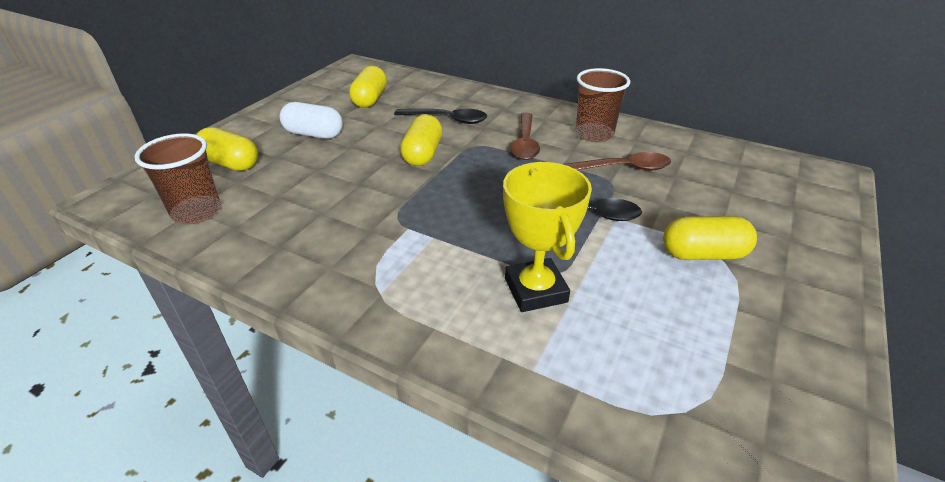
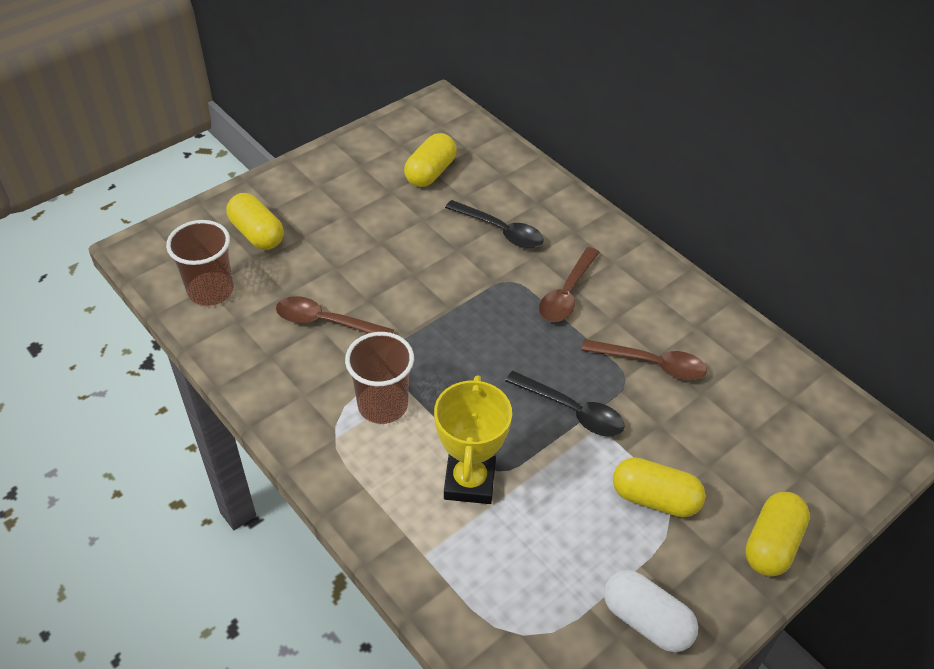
camera: 20 degrees right, 10 degrees up
white capsule [279,102,343,139] -> white capsule moved to [604,570,698,652]
yellow capsule [400,114,442,166] -> yellow capsule moved to [745,492,810,576]
brown cup [575,68,630,142] -> brown cup moved to [345,332,414,424]
none -> brown spoon [276,296,394,333]

